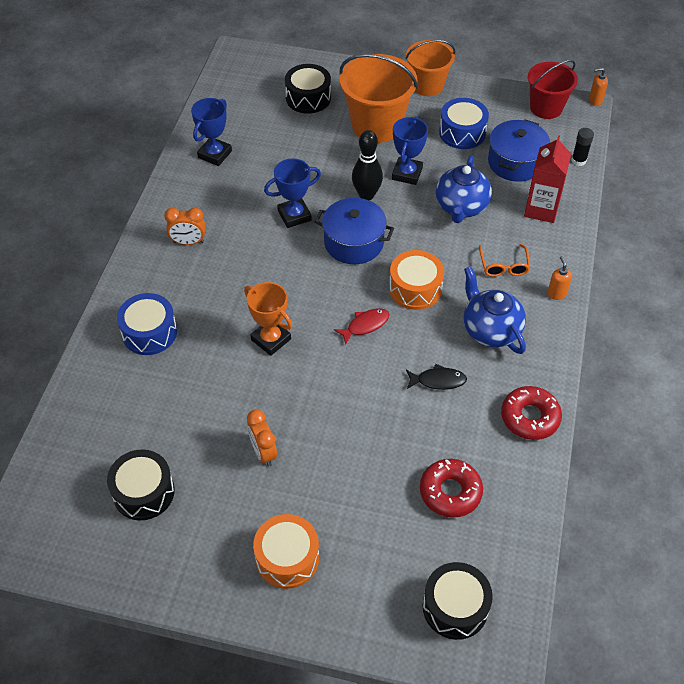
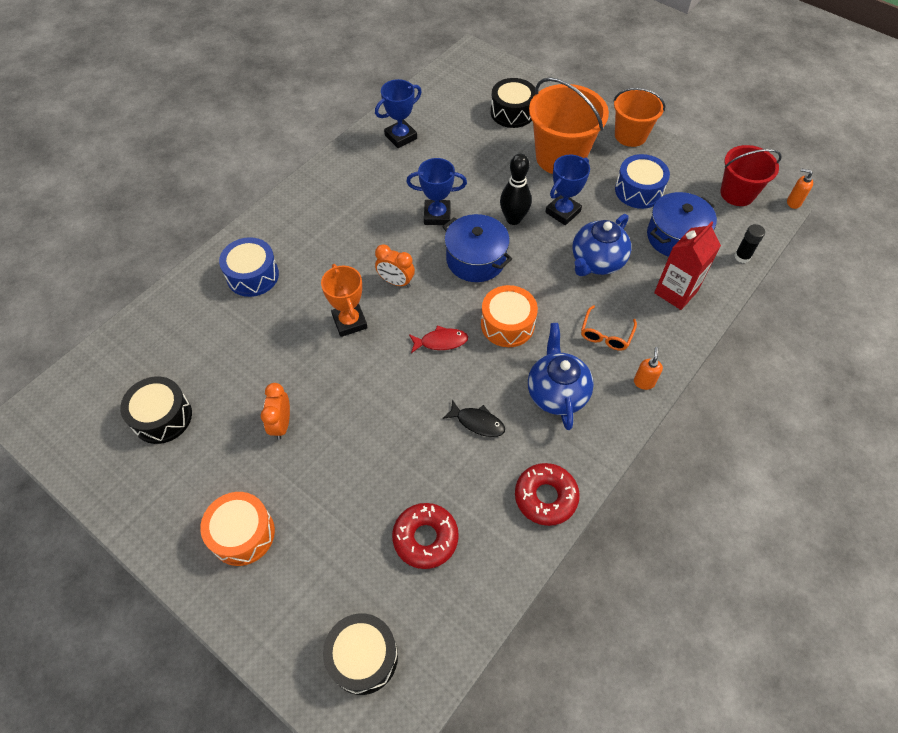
camera: 25 degrees right, 5 degrees up
orange clock [164,208,206,245] -> orange clock moved to [375,244,415,288]

